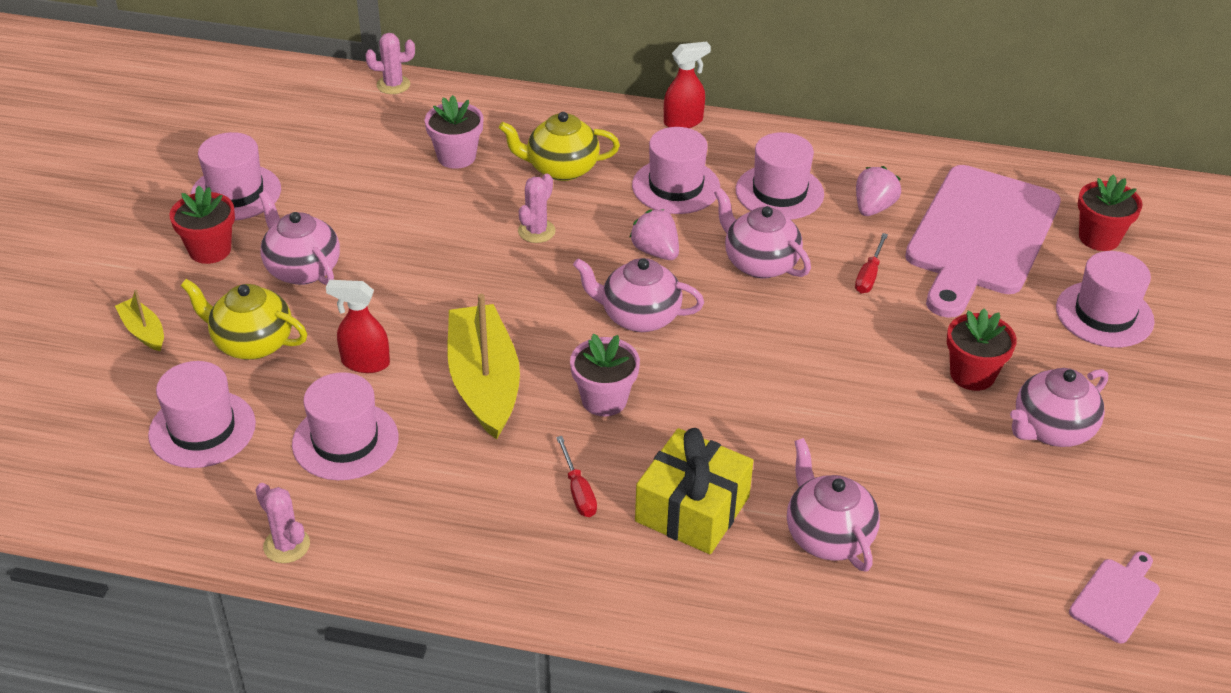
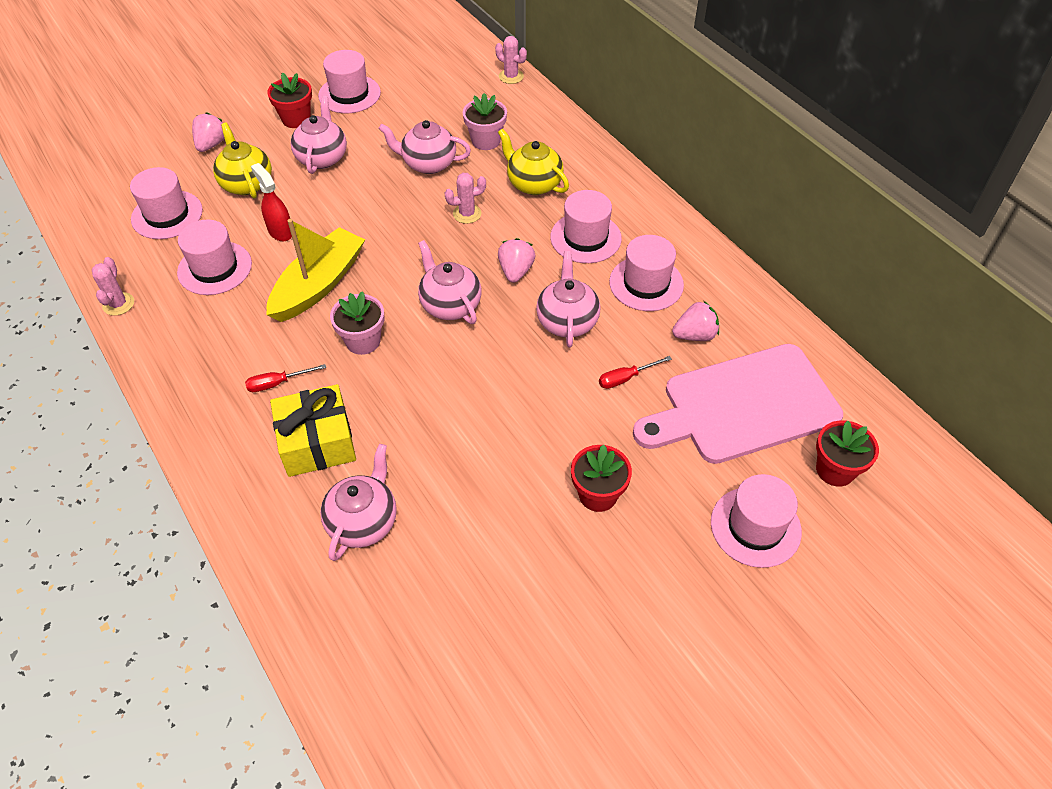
camera: 45 degrees right, 10 degrees up
yellow boat [115,290,164,351] -> pink strawberry [192,112,225,152]
red screwdriver [556,436,597,517] -> red screwdriver turned 45 degrees clockwise [245,364,326,392]
red spray bottle [664,42,711,128] -> none
pink teapot [1010,368,1108,447] -> pink teapot moved to [378,120,471,174]
pink cutting board [1069,551,1160,643] -> none

